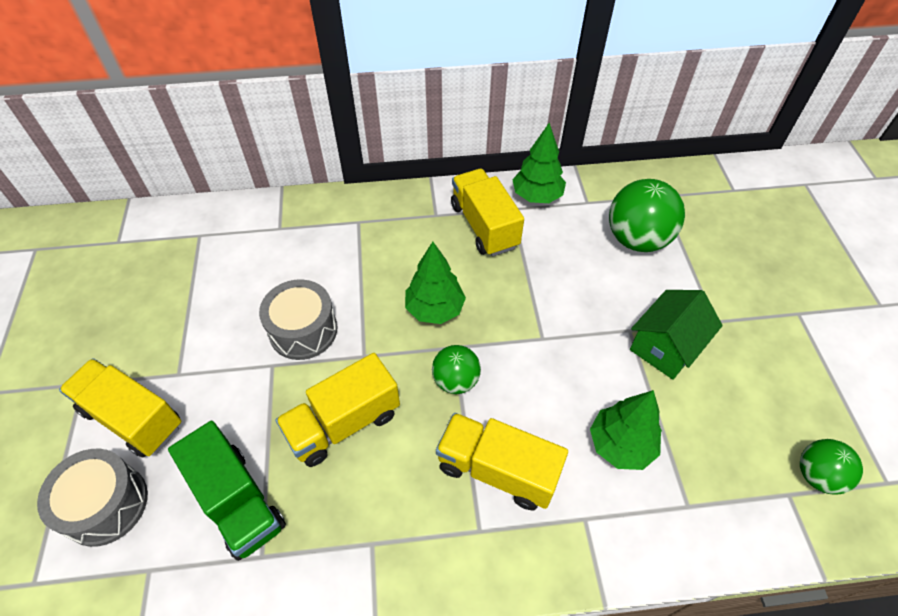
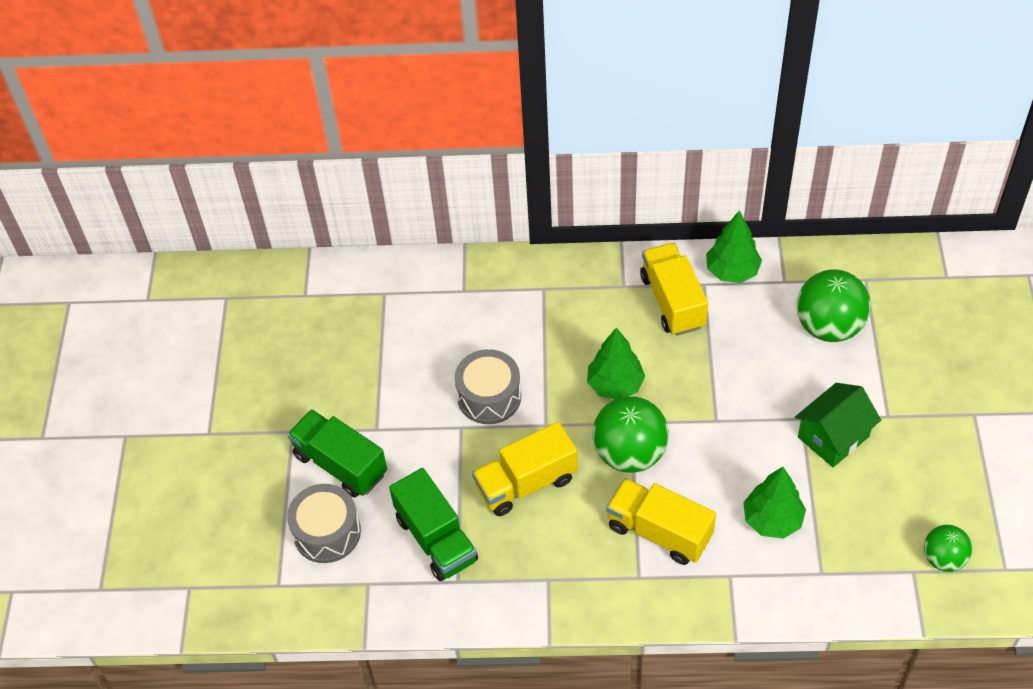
camera: 10 degrees right, 0 degrees up
yellow truck [59,358,181,457] -> green truck [287,409,387,498]
green ball [432,345,481,394] -> green ball [592,396,669,473], size x1.71

